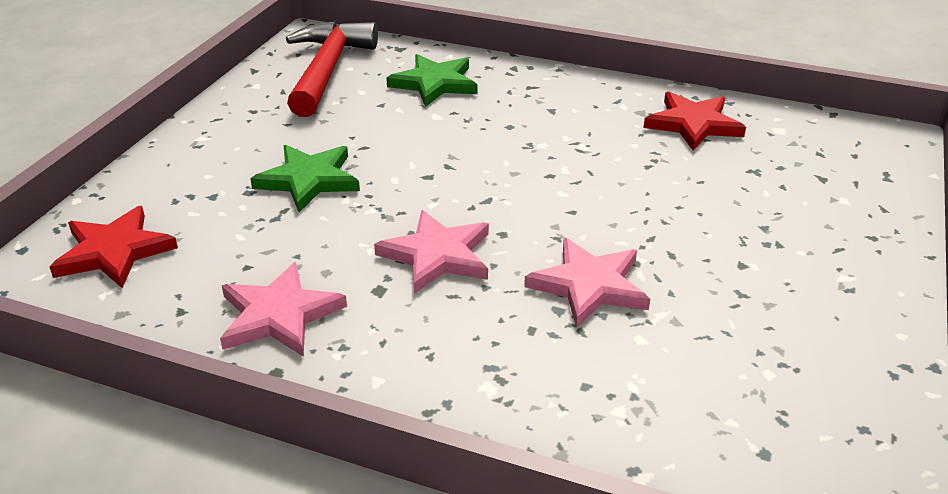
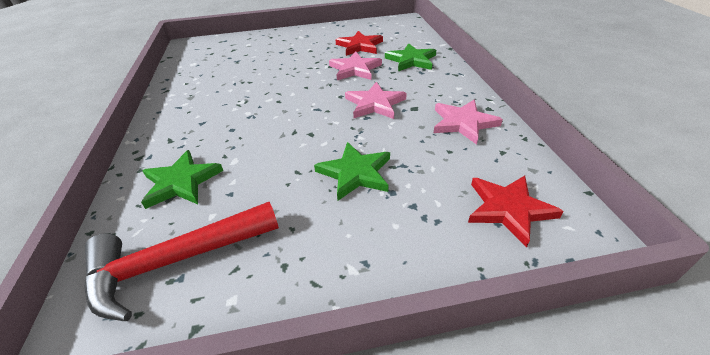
camera: 120 degrees left, 5 degrees up
red star [643,92,746,151] -> red star moved to [335,31,383,56]
none -> green star [385,43,436,71]

